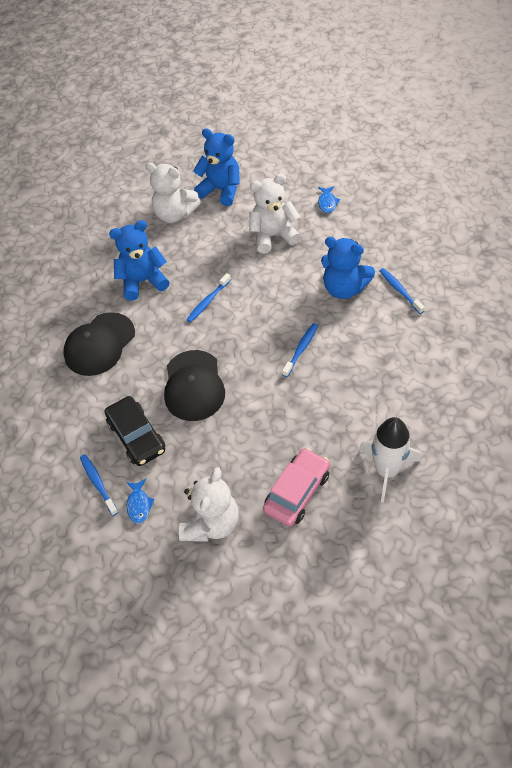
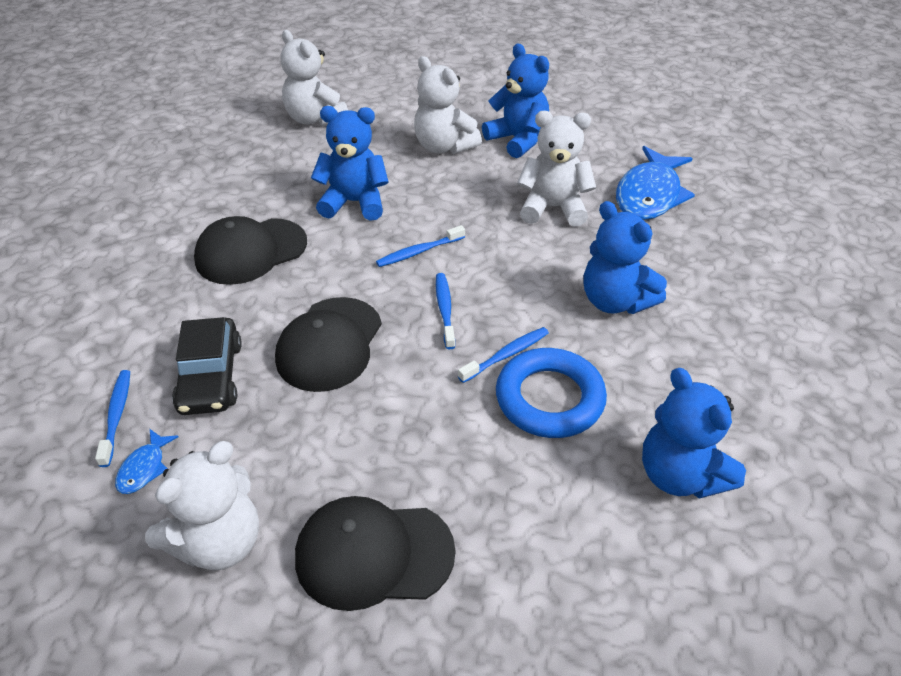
camera: 20 degrees right, 10 degrees down
pink car [263,448,330,527] -> black cap [295,496,456,611]
blue fish [318,186,340,213] -> blue fish [616,146,695,220], size x2.25
white rocket [358,417,421,503] -> none
blue toothbrush [379,268,425,314] -> blue toothbrush moved to [436,273,455,349]
none -> white teddy bear [280,30,348,126]
none -> blue ring [496,348,607,438]
none -> blue teddy bear [642,368,746,499]

